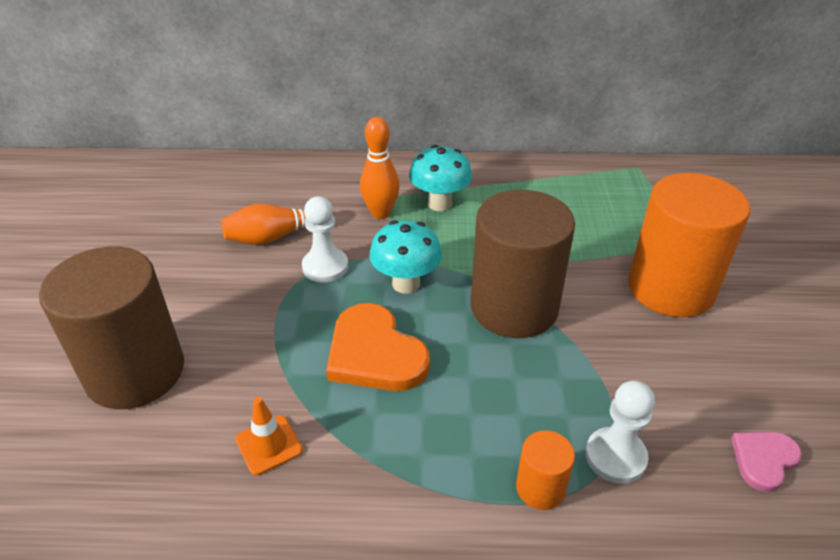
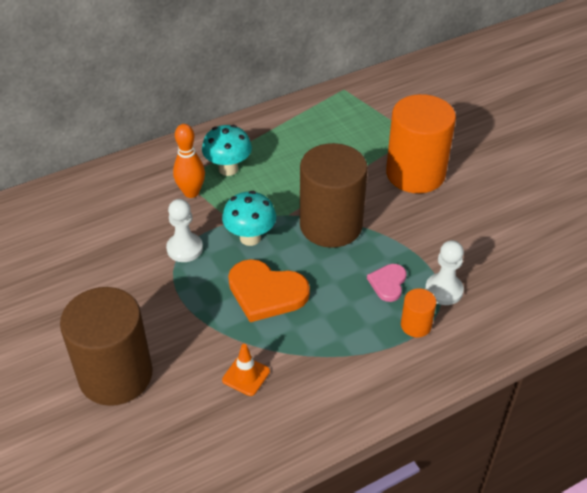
camera: 30 degrees left, 5 degrees up
orange bowling pin [221,204,334,245] -> none
pink heart [731,432,802,492] -> pink heart moved to [367,264,406,302]

